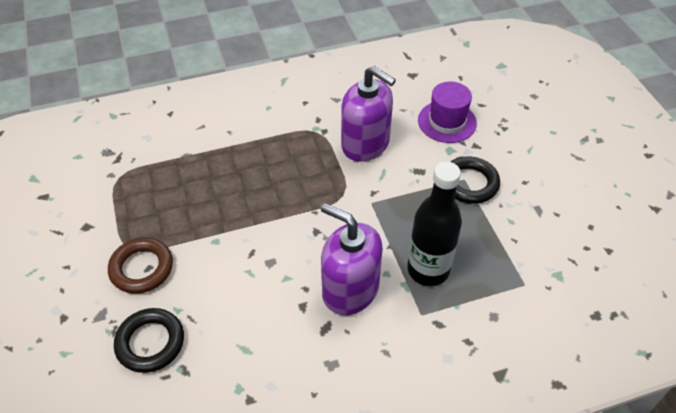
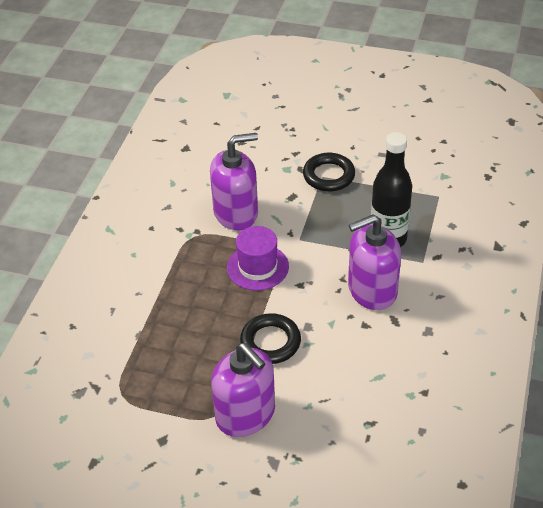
camera: 55 degrees left, 5 degrees down
brown ring [108,237,173,294] -> purple soap dispenser [211,343,275,437]
black ring [114,308,184,373] -> black ring moved to [240,313,301,364]
purple hat [418,82,477,143] -> purple hat moved to [227,226,289,291]

